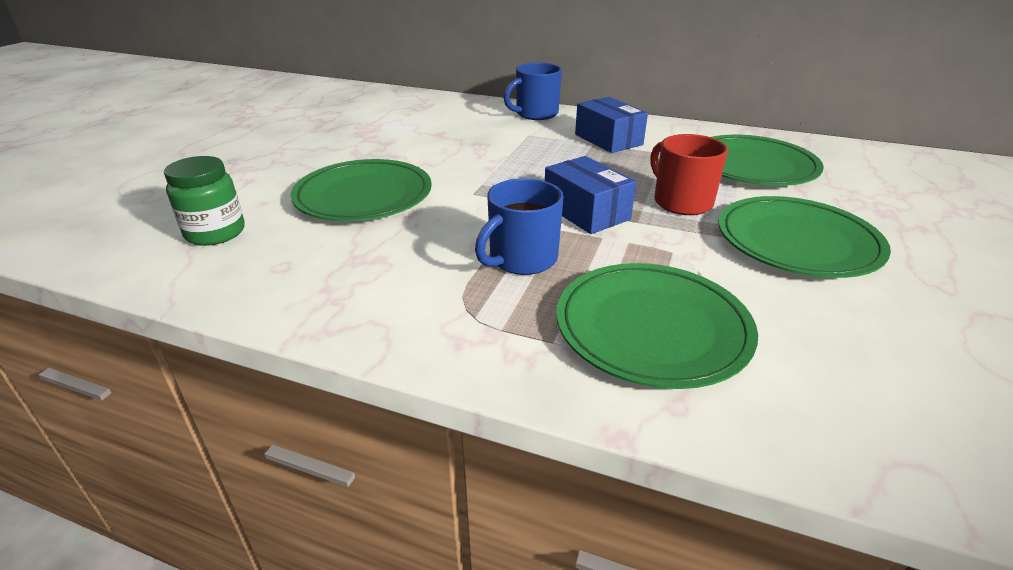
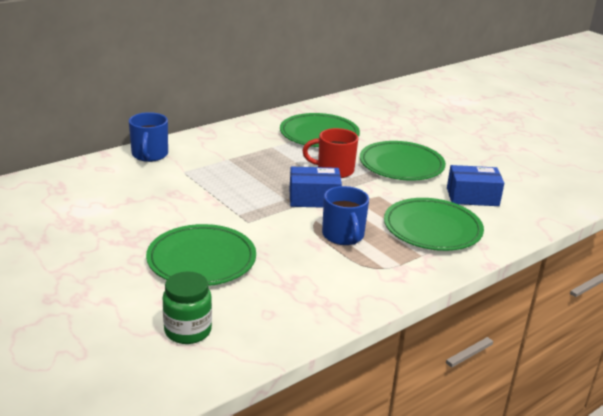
camera: 60 degrees left, 5 degrees down
blue box [575,97,648,153] -> blue box moved to [447,165,504,206]

